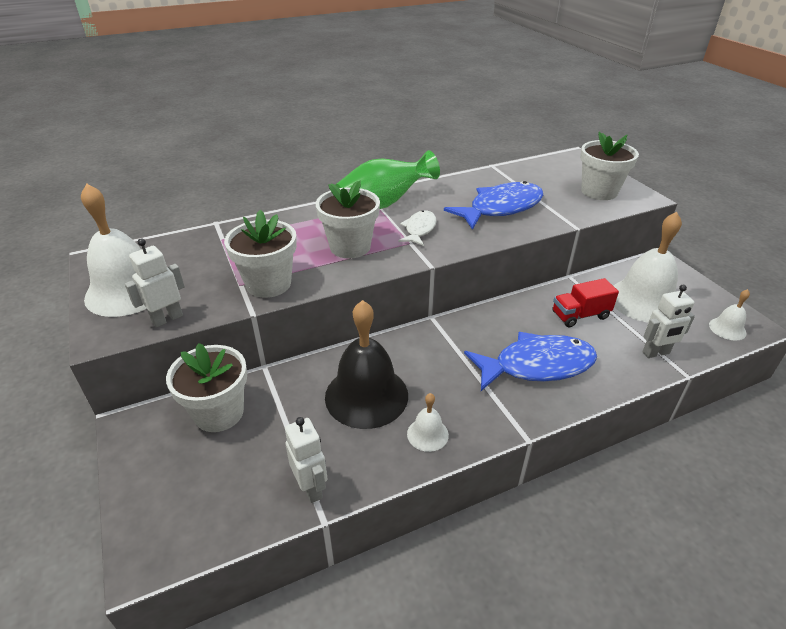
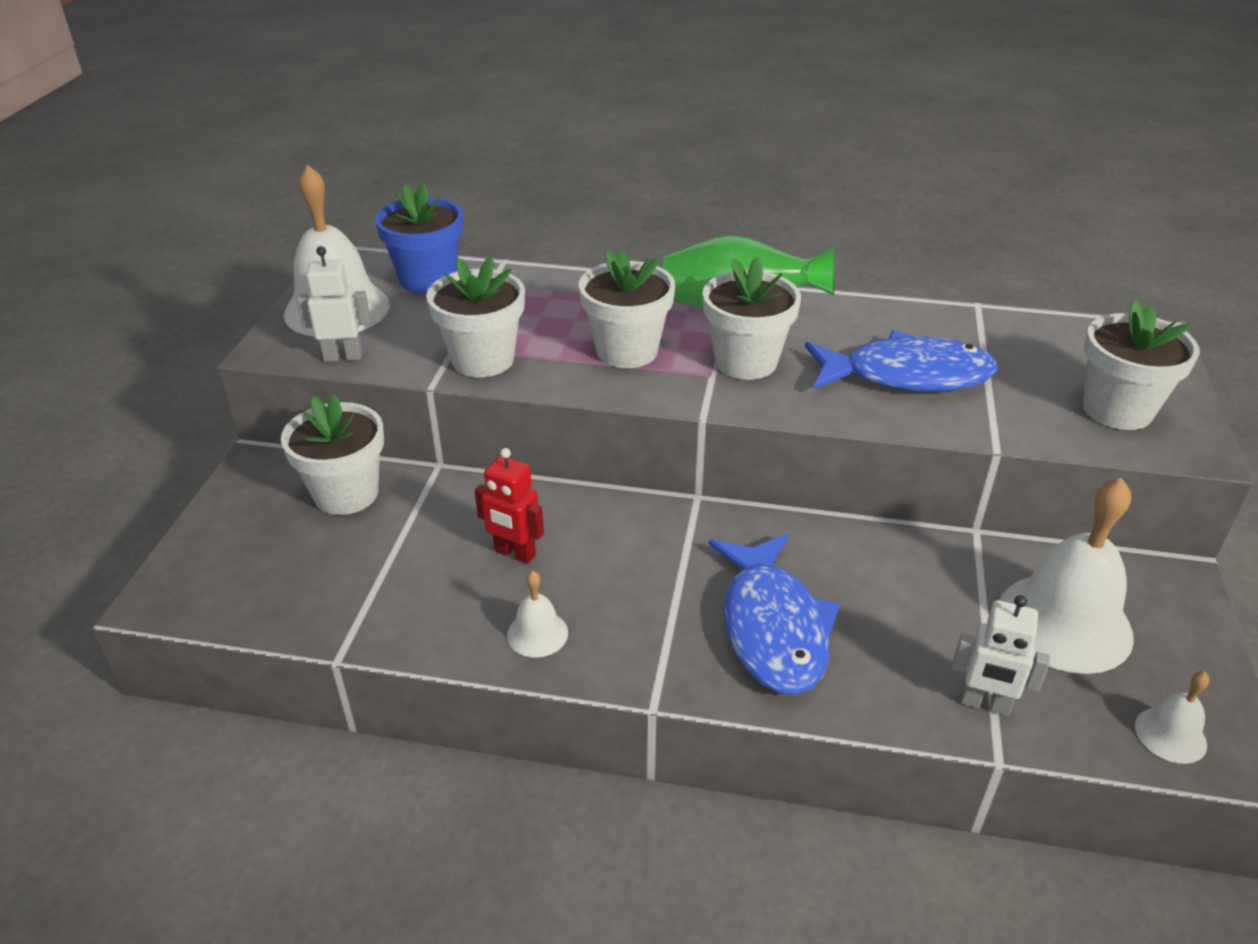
camera: 35 degrees right, 0 degrees up
white robot [285,417,328,503] -> none
black bell [325,300,408,429] -> red robot [474,448,544,564]
white fish [399,211,436,246] -> white flower pot [703,256,801,380]
blue fish [464,332,597,391] -> blue fish turned 60 degrees clockwise [709,534,840,695]
red truck [553,278,619,327] -> none
none -> blue flower pot [375,182,463,294]

